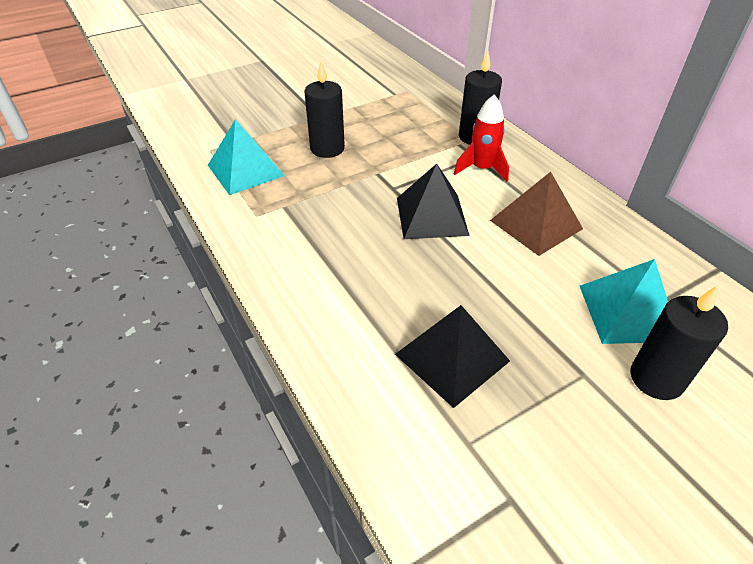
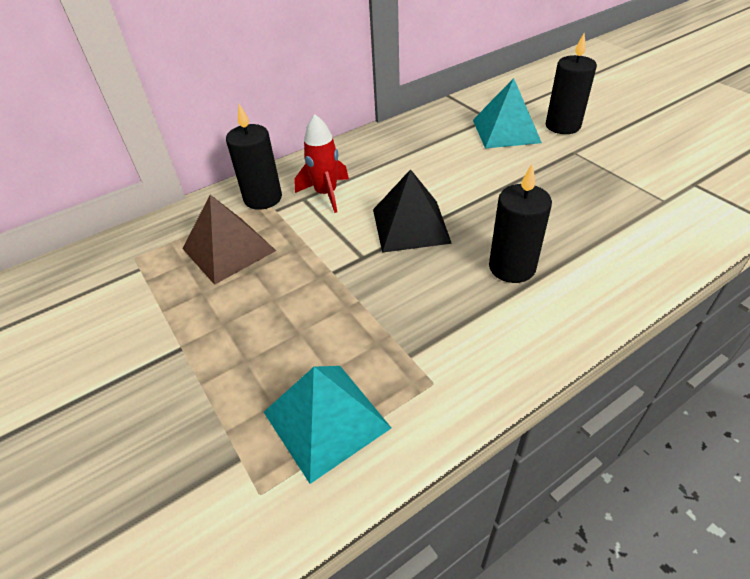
camera: 90 degrees left, 0 degrees up
black candle [304,62,345,158] -> black candle moved to [489,164,552,283]
black pyramid [395,305,510,408] -> none
brown pyramid [490,172,583,256] -> brown pyramid moved to [183,195,276,285]

